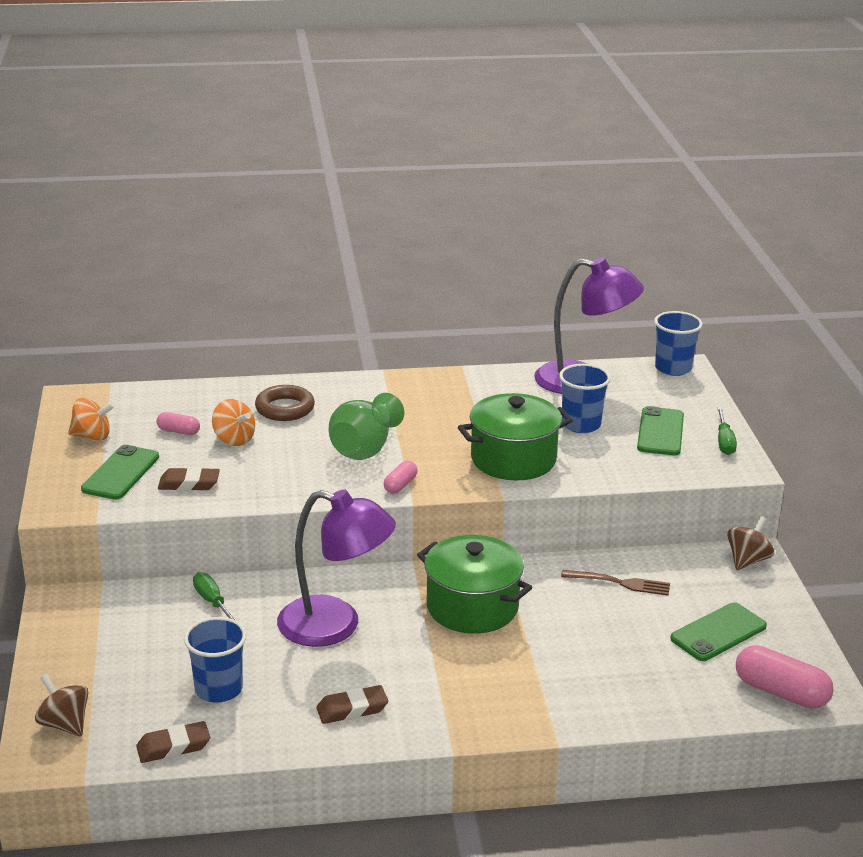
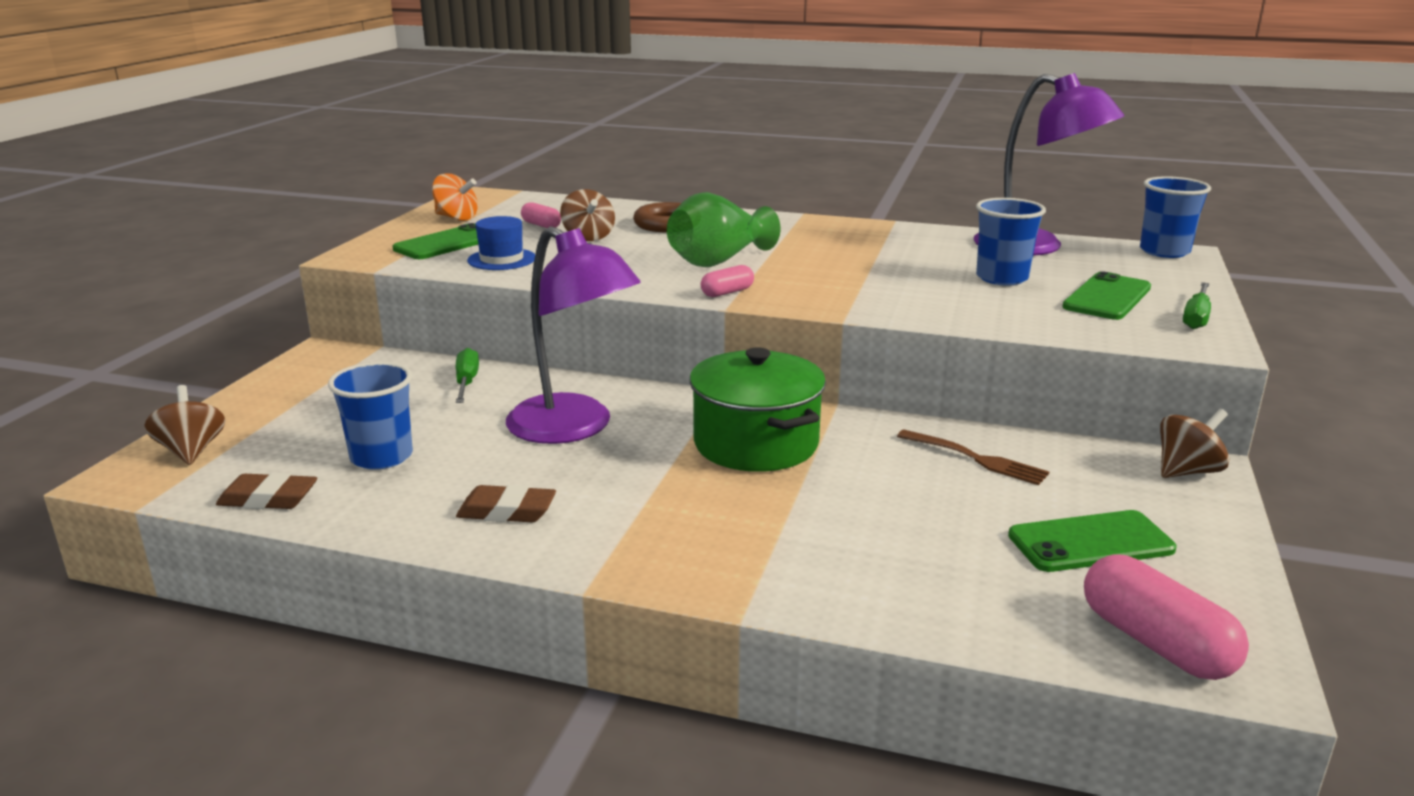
camera: 25 degrees right, 5 degrees down
brown eraser [158,467,220,491] -> blue hat [467,216,535,270]
orange spinning top [212,399,255,446] -> brown spinning top [560,189,615,241]
green pot [458,393,573,480] -> none

